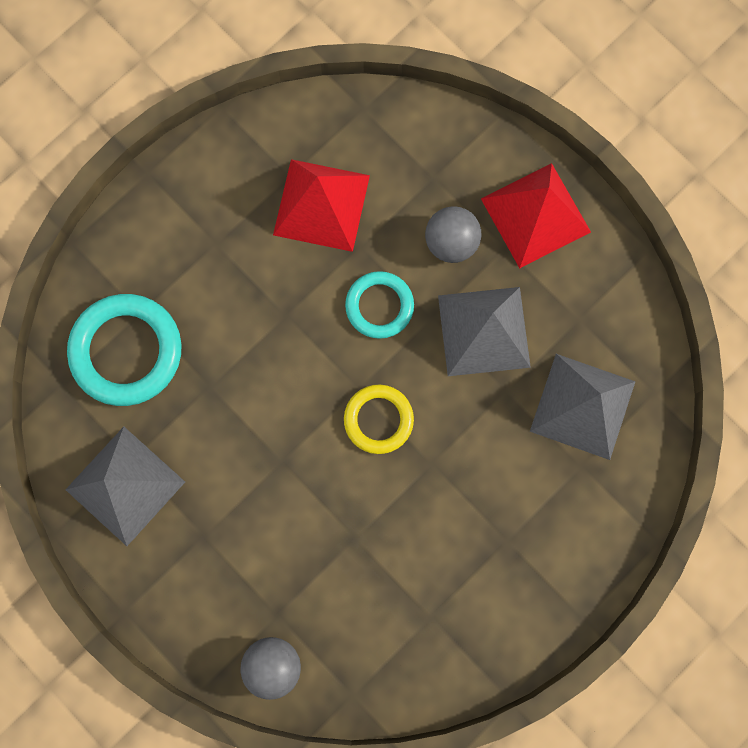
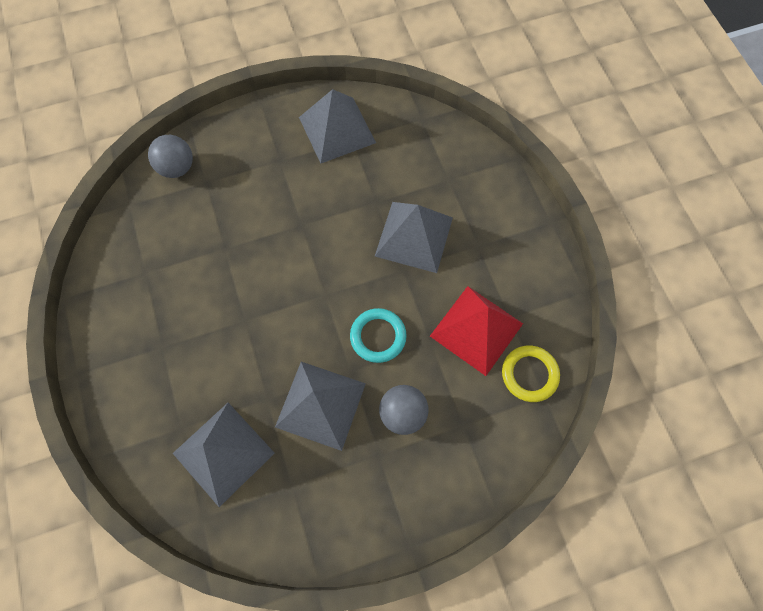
camera: 115 degrees right, 10 degrees down
turquoise ring [67,294,182,406] -> none
yellow ring [344,384,414,454] -> yellow ring moved to [502,346,560,402]
red pyramid [481,163,591,268] -> none
none -> grey pyramid [375,202,453,273]

